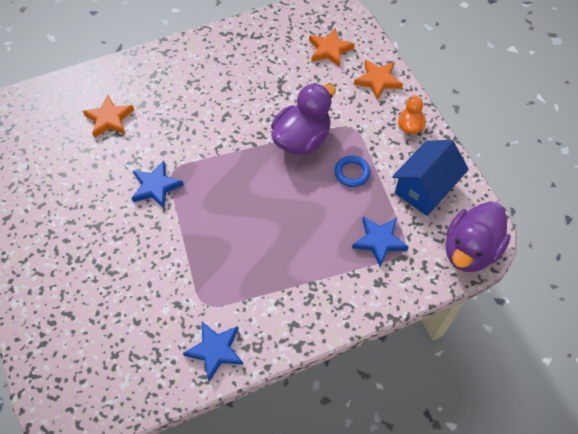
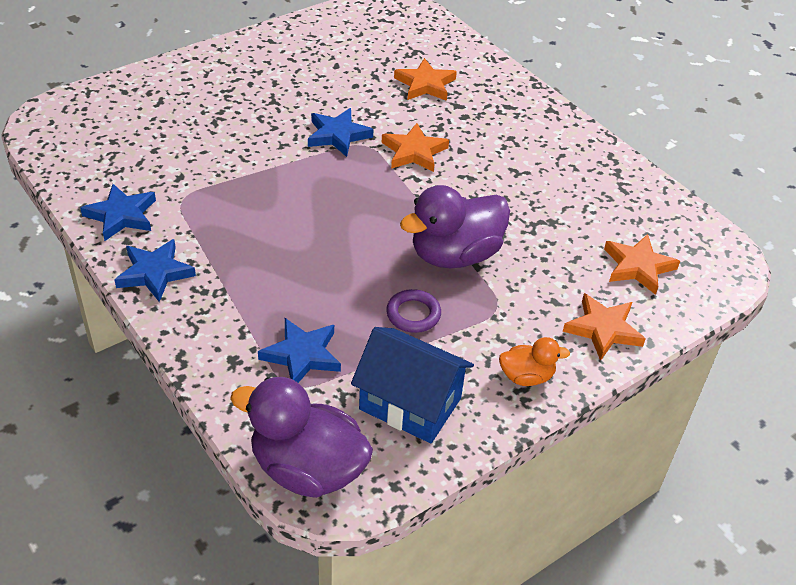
camera: 75 degrees right, 15 degrees down
purple duck [271,83,336,155] -> purple duck turned 120 degrees clockwise [400,185,510,268]
blue ring [335,156,371,187] -> purple ring [386,289,441,333]
none -> blue star [114,239,196,302]
none -> orange star [382,123,449,172]

